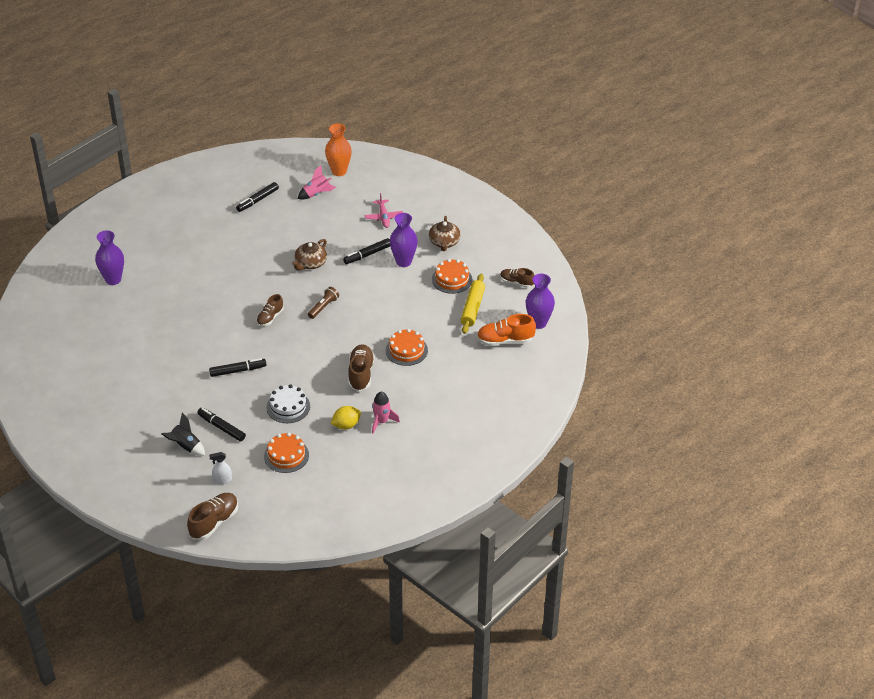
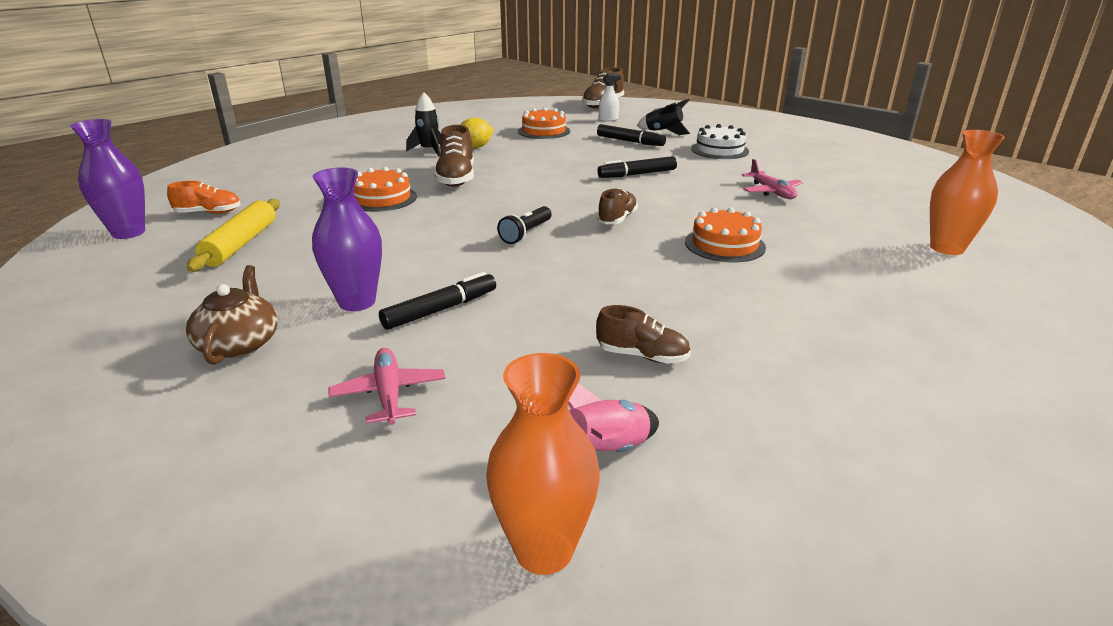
camera: 175 degrees right, 15 degrees down
purple vase [95,230,124,285] -> orange vase [930,130,1005,255]
black marker [236,182,279,212] -> none
white cake [266,384,310,423] -> white cake moved to [691,124,749,159]
brown teapot [292,239,327,270] -> none
brown flashlight [308,287,339,319] -> black flashlight [497,206,552,244]
pink rocket [372,392,400,433] -> black rocket [406,92,441,157]
orange cake [432,259,472,294] -> orange cake moved to [685,208,766,262]
orange shoe [477,314,536,346] -> orange shoe [167,181,241,214], size x0.65
brown shoe [500,268,535,288] -> brown shoe moved to [596,305,691,364]
none -> pink plane [742,159,803,199]

